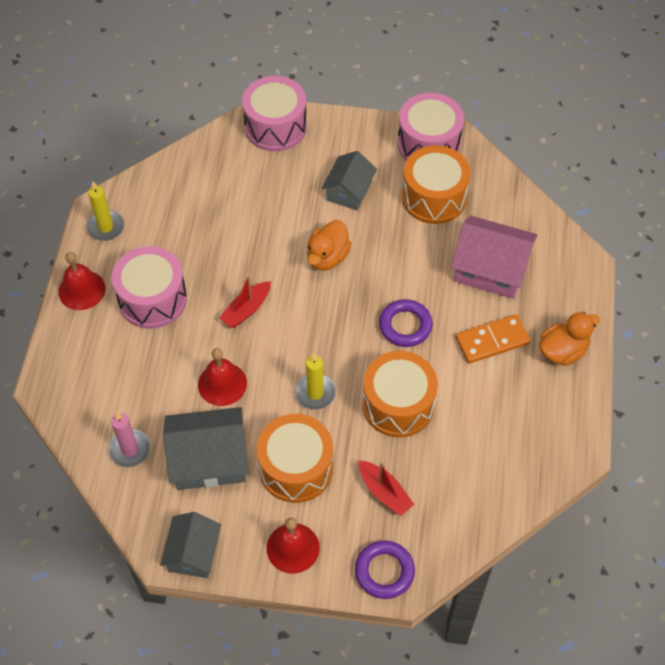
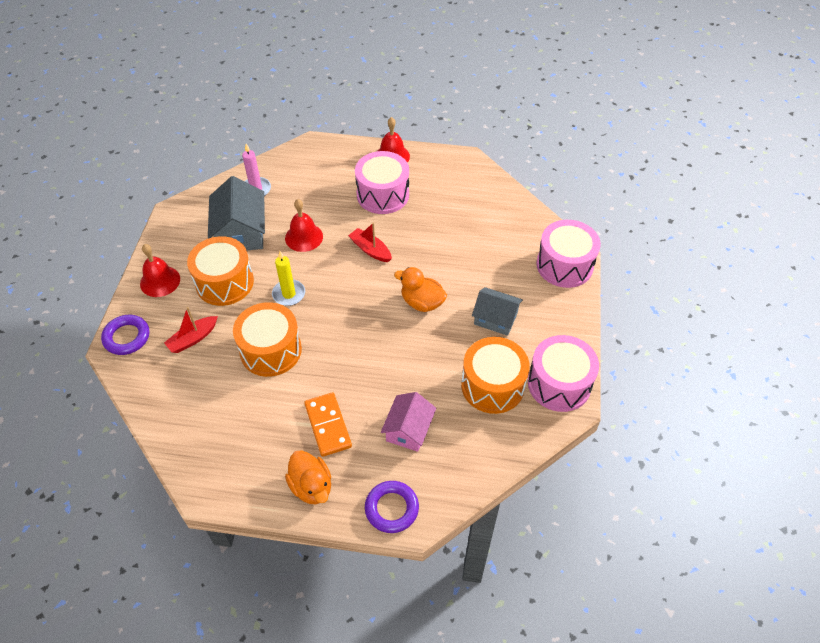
camera: 90 degrees right, 5 degrees down
yellow candle [86,181,124,241] -> none
grey house [160,512,221,578] -> none
purple ring [379,299,433,347] -> purple ring moved to [365,481,419,533]
pink house [451,216,537,299] -> pink house [381,392,436,452], size x0.65

